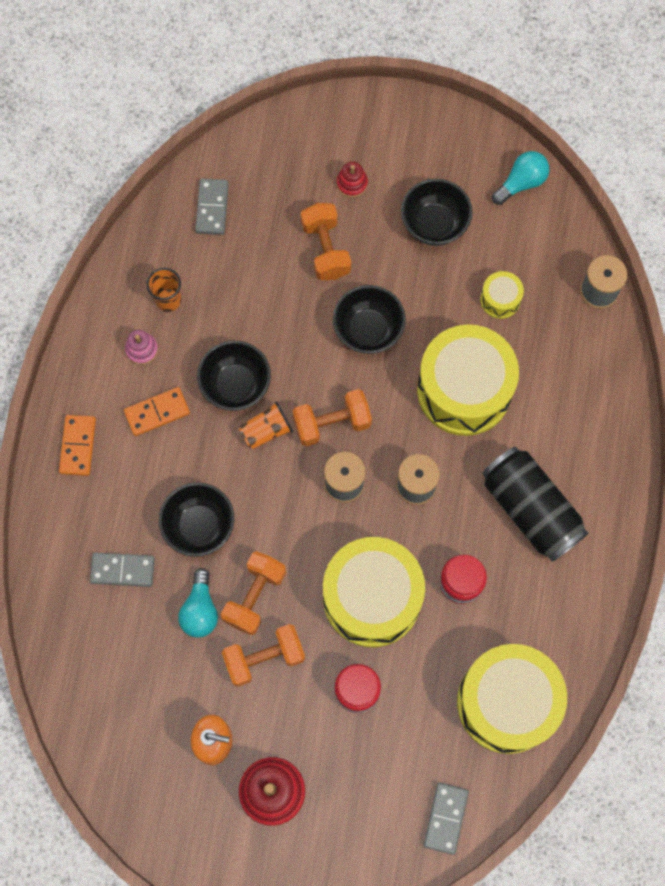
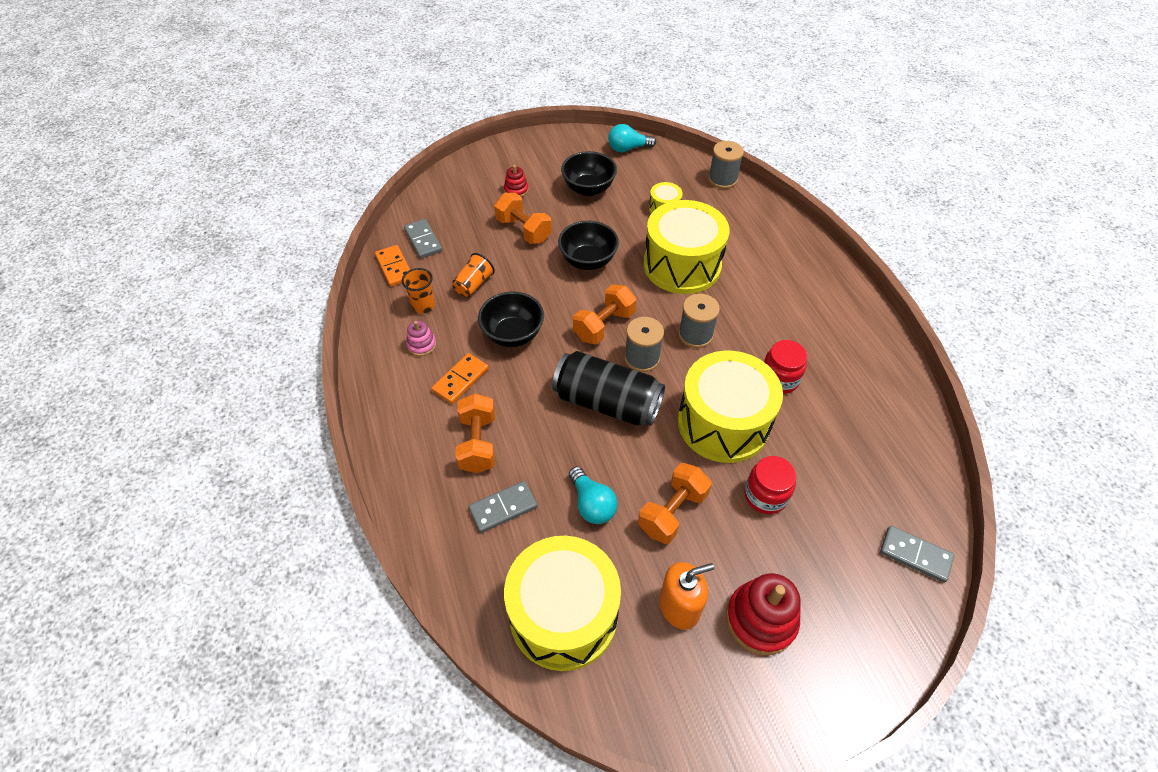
camera: 30 degrees left, 20 degrees down
orange domino [59,415,96,476] -> orange domino moved to [375,245,410,287]
black bowl [159,482,235,557] -> none
orange dumbbell [221,551,286,635] -> orange dumbbell moved to [455,393,495,473]
orange cup [239,402,293,449] -> orange cup moved to [452,253,495,297]
grey domino [423,783,469,855] -> grey domino turned 45 degrees counterclockwise [880,526,954,583]
yellow drum [457,644,567,754] -> yellow drum moved to [504,536,621,671]
black can [482,447,588,562] -> black can moved to [552,351,665,426]
turquoise light bulb [492,151,549,205] -> turquoise light bulb turned 120 degrees counterclockwise [608,124,656,152]

